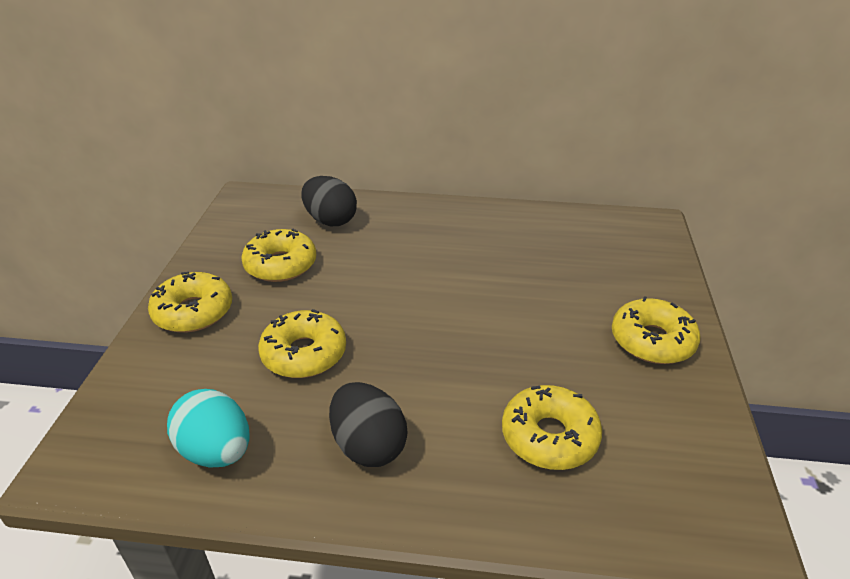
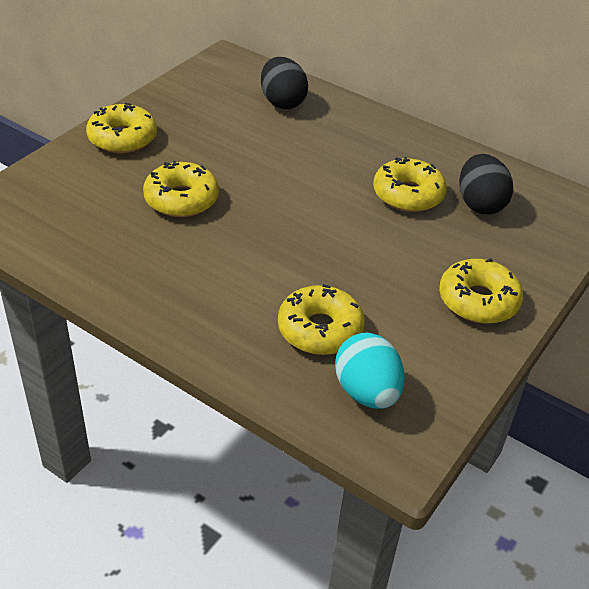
camera: 25 degrees right, 5 degrees up
turquoise egg [167,389,250,468] -> turquoise egg moved to [335,333,405,409]
yellow donut [241,229,316,282] -> yellow donut moved to [373,157,447,212]
black egg [329,382,407,467] -> black egg moved to [459,154,513,214]

